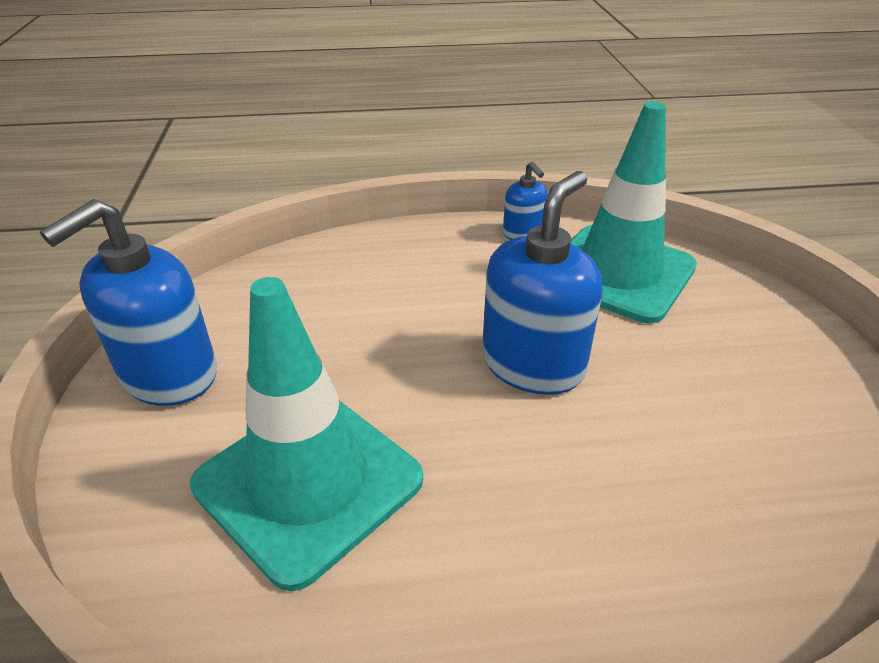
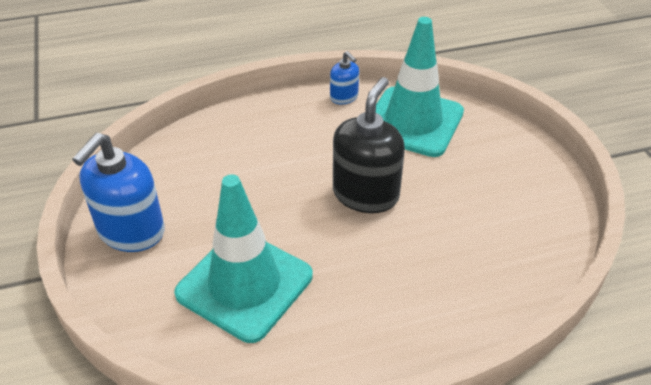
camera: 10 degrees left, 5 degrees up
blue soap dispenser [482,171,603,395] -> black soap dispenser [333,77,405,213]

